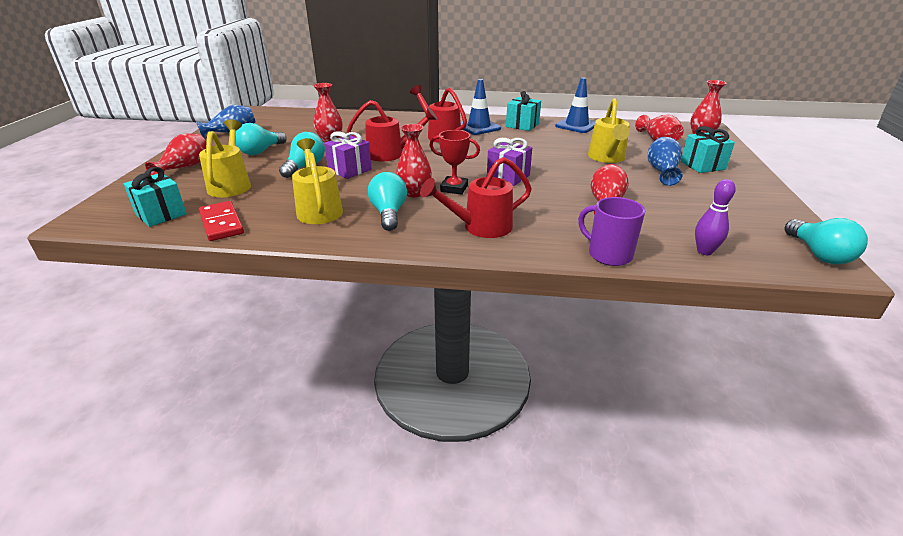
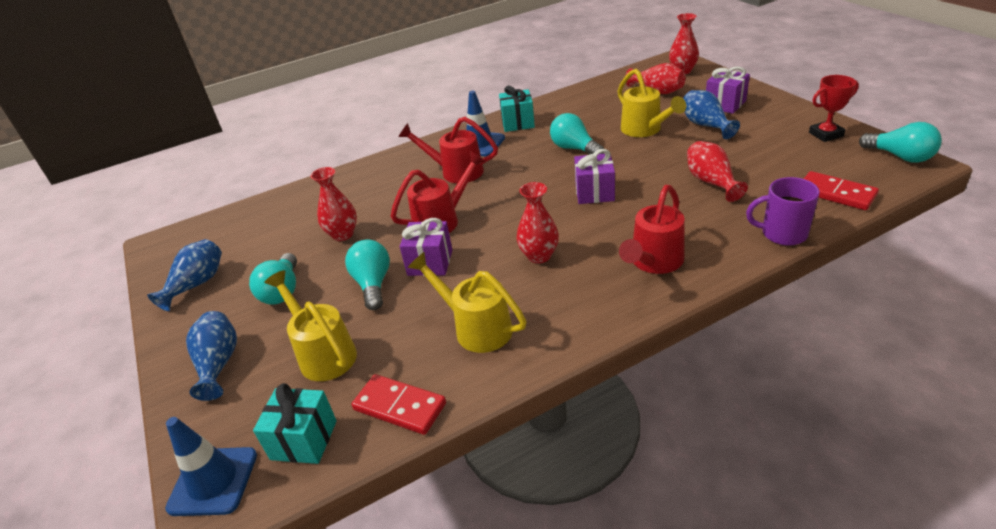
camera: 30 degrees left, 5 degrees up
red vase [145,133,206,175] -> blue vase [186,311,237,401]
turquoise light bulb [368,172,407,231] -> turquoise light bulb moved to [550,113,604,154]
red trophy [429,130,480,195] -> red trophy moved to [809,75,859,142]
blue traffic cone [555,77,595,133] -> blue traffic cone moved to [165,417,257,516]
turquoise gift [681,126,735,173] -> purple gift [706,67,750,114]
purple bowling pin [695,179,736,255] -> red domino [804,171,879,210]

